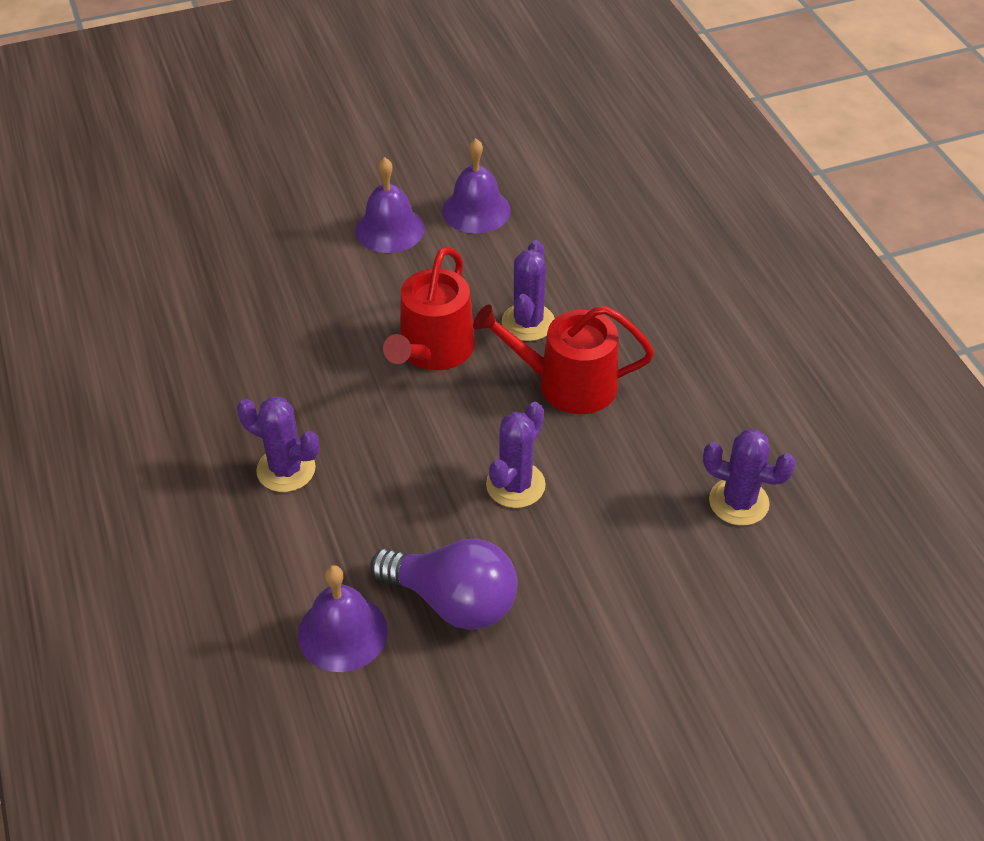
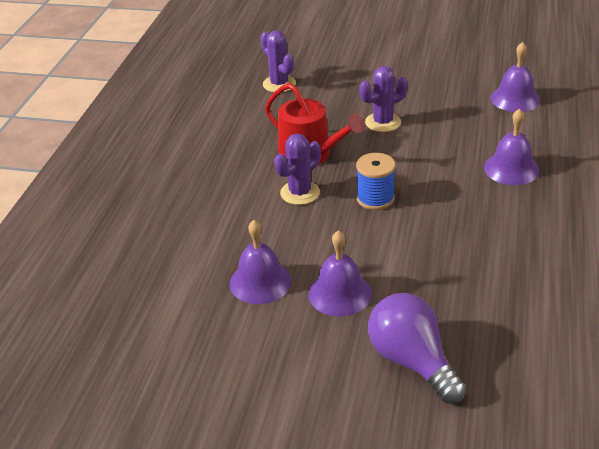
camera: 145 degrees left, 10 degrees down
purple cactus [237,397,320,492] -> purple bell [484,108,539,185]
purple light bulb [370,538,517,630] -> purple light bulb moved to [368,293,466,403]
red watering can [383,247,475,370] -> blue spool [356,153,396,210]

